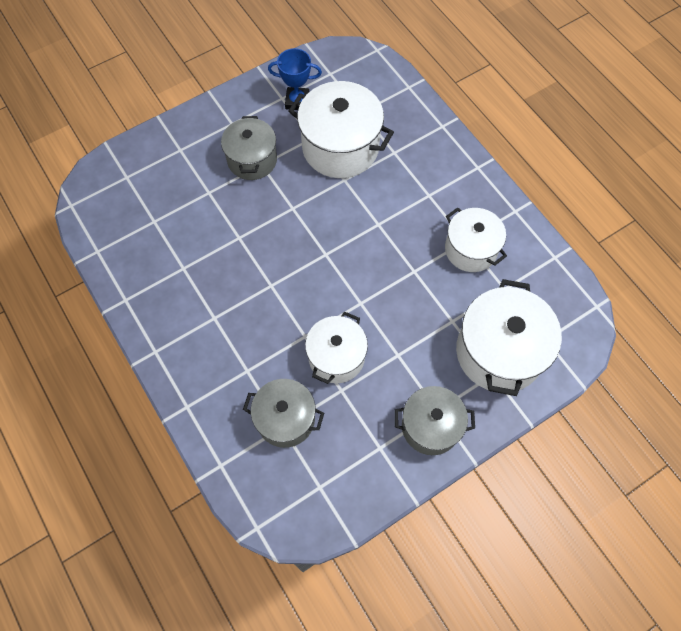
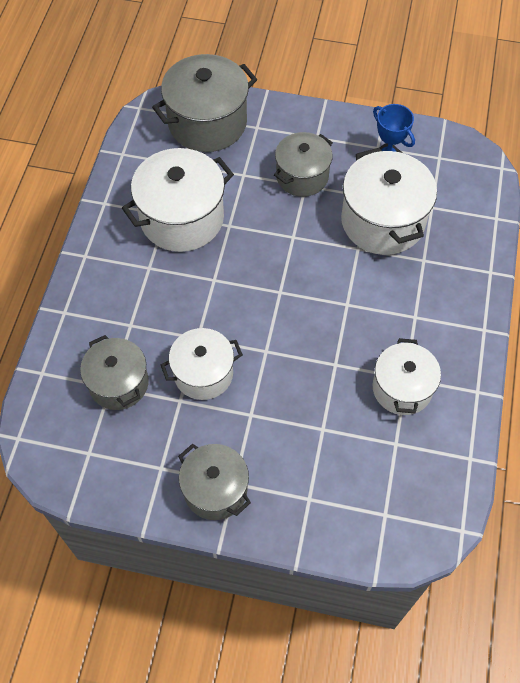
camera: 45 degrees right, 5 degrees down
white pot [456,279,562,396] -> white pot moved to [122,148,234,252]
none -> grey pot [152,54,257,152]

